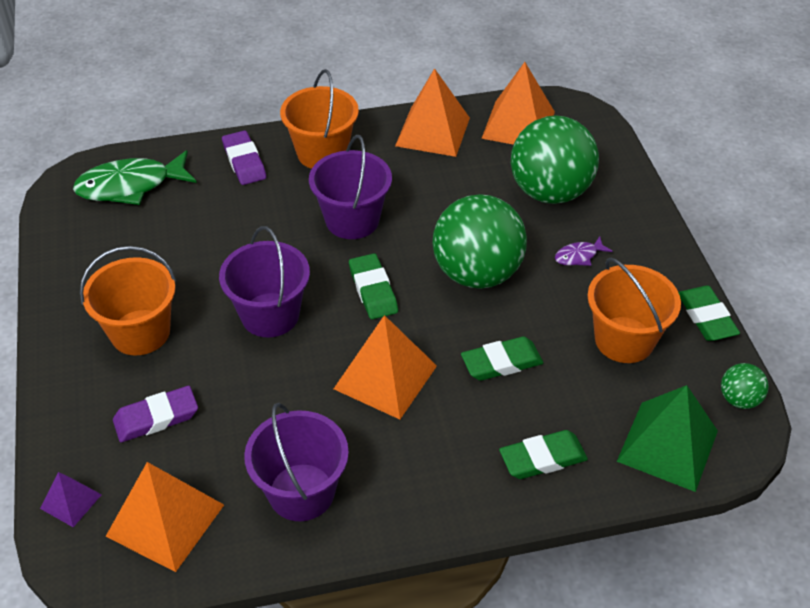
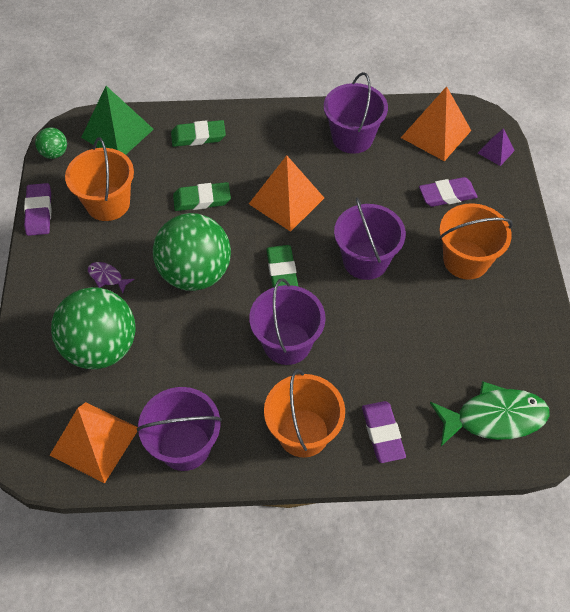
camera: 170 degrees left, 10 degrees up
orange pyramid [395,68,470,157] -> purple bucket [137,387,222,471]
purple fish [555,236,612,266] -> purple fish turned 135 degrees counterclockwise [88,262,135,293]
green eraser [678,286,740,341] -> purple eraser [24,183,52,236]

